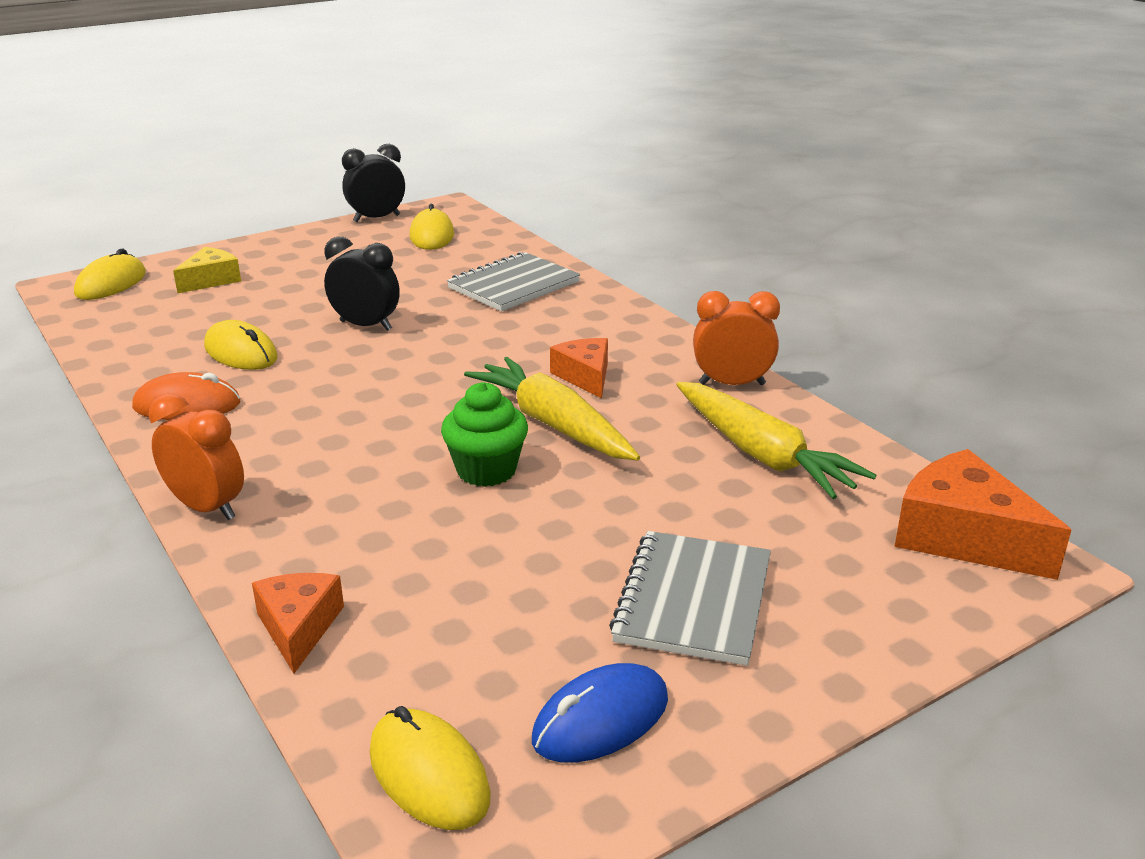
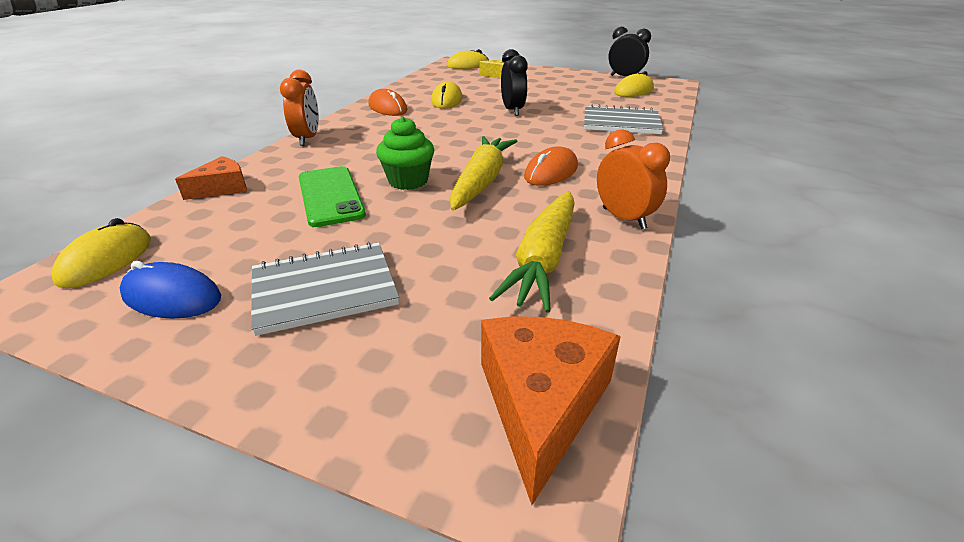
camera: 55 degrees right, 5 degrees up
orange cheese [550,338,608,399] -> orange mouse [524,146,578,186]
none -> green phone [299,166,366,227]

